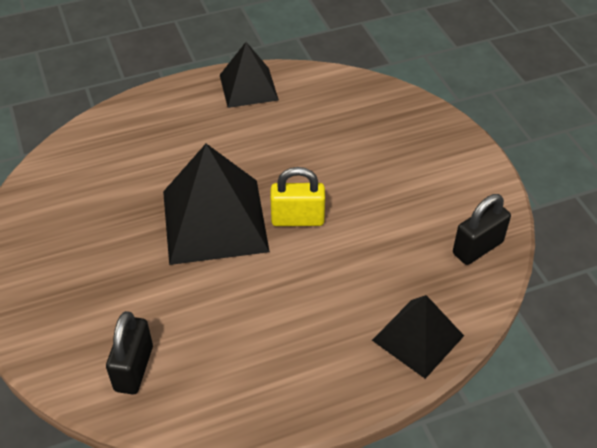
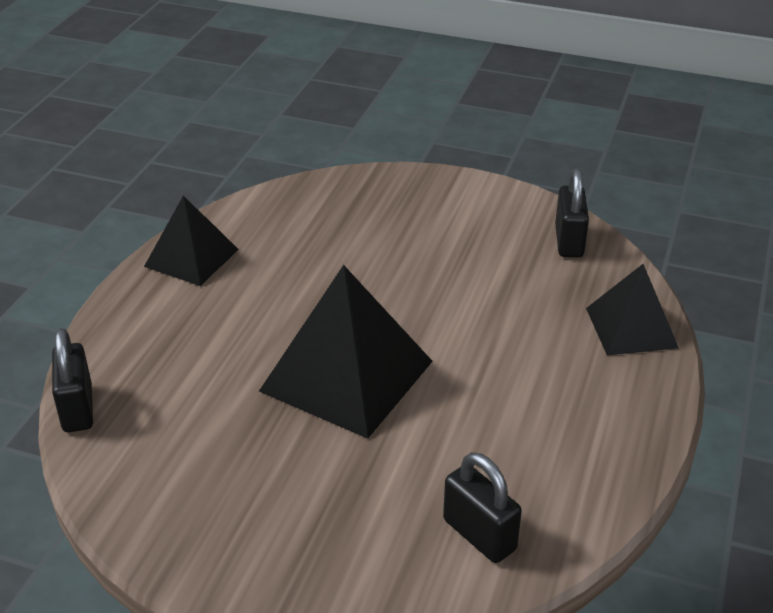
camera: 50 degrees left, 10 degrees down
yellow padlock [270,167,325,226] -> none
none -> black padlock [52,328,93,432]

